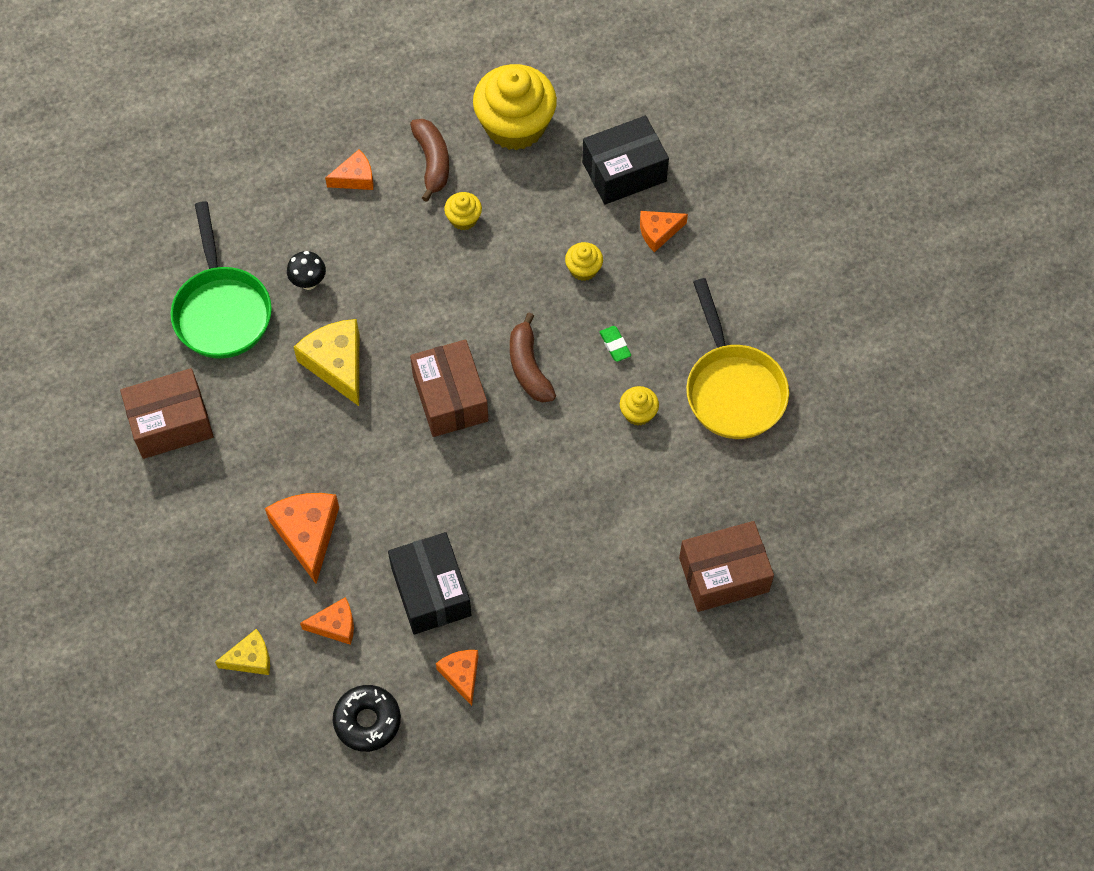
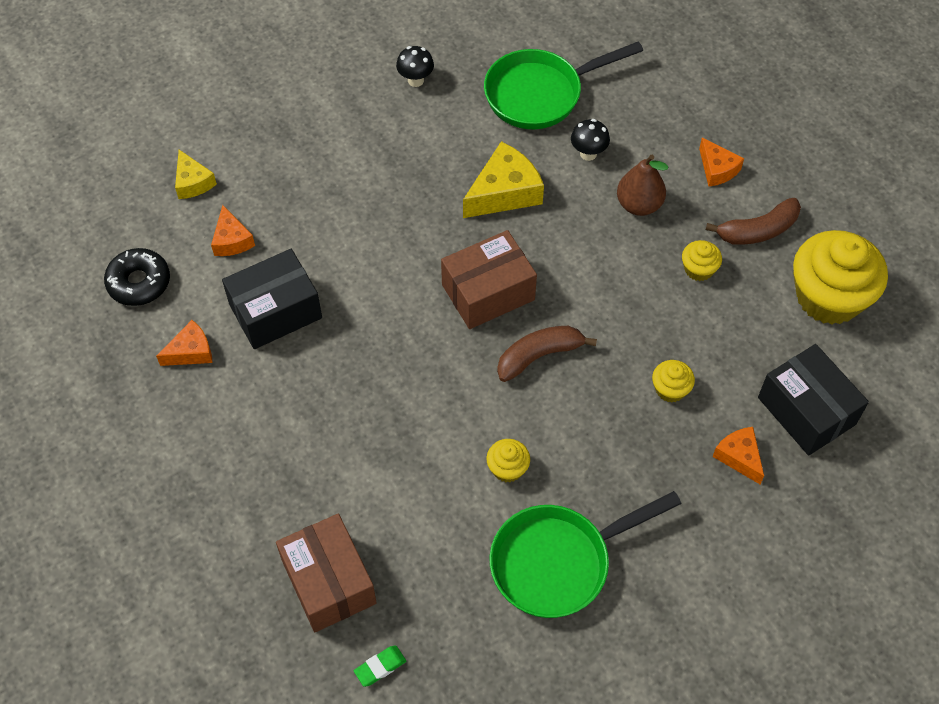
camera: 80 degrees right, 5 degrees down
brown box [120,368,214,459] -> black mushroom [396,46,434,87]
orange cheese [265,493,339,584] -> none
green eraser [600,326,631,362] -> green eraser moved to [354,646,406,687]
yellow pan [686,278,789,439] -> green pan [489,491,682,618]
none -> brown pear [617,155,668,216]

